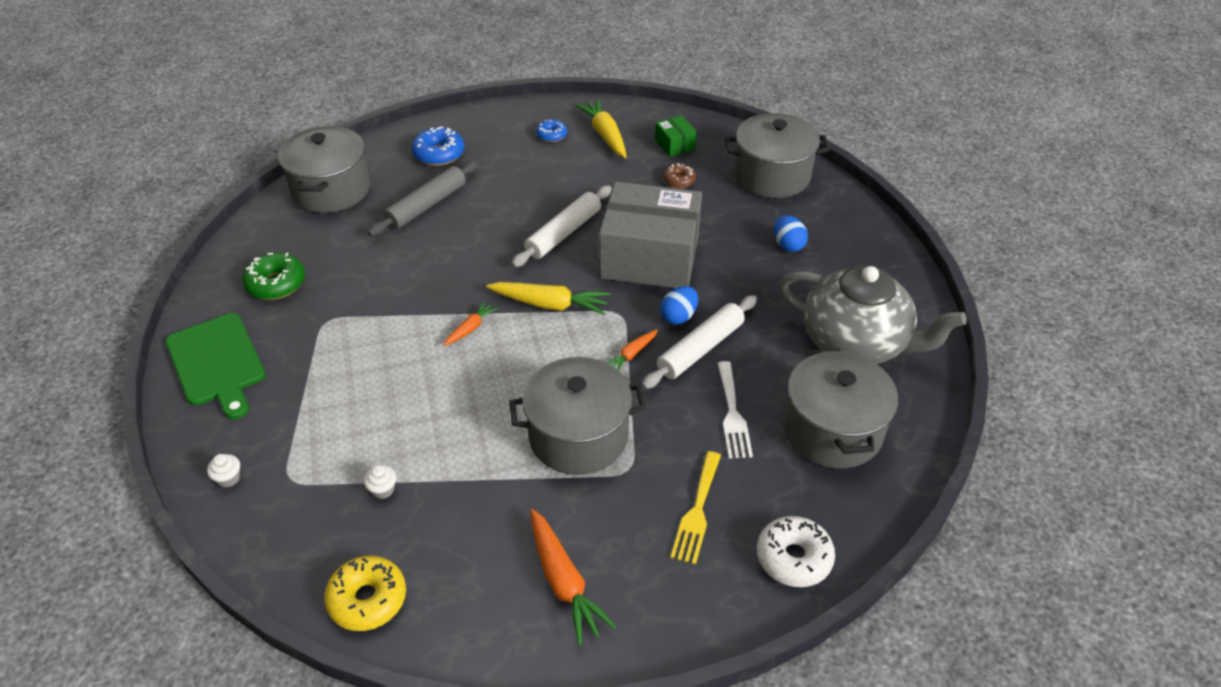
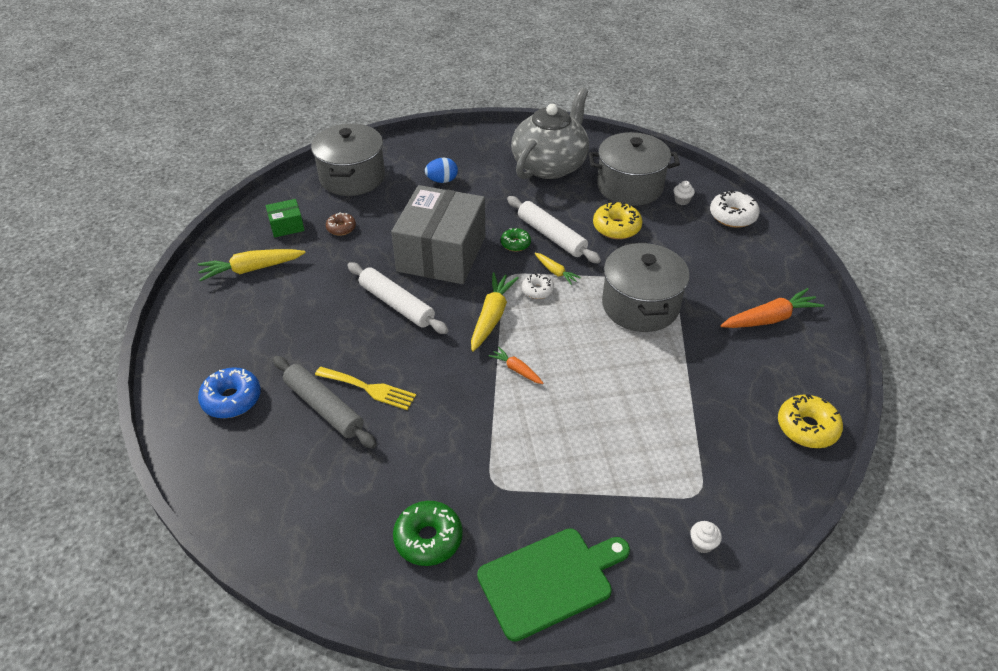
camera: 85 degrees left, 0 degrees up
grey pot [278,126,370,213] -> none
white cupcake [364,465,396,499] -> white cupcake moved to [674,181,695,205]
blue donut [536,120,567,142] -> none
orange carrot [606,330,658,371] -> yellow carrot [535,253,581,285]
blue egg [660,286,698,325] -> green donut [501,228,531,252]
yellow fork [670,451,721,564] -> yellow fork moved to [315,367,416,410]
white fork [717,361,753,458] -> yellow donut [593,201,642,239]
none -> white donut [522,274,554,299]

